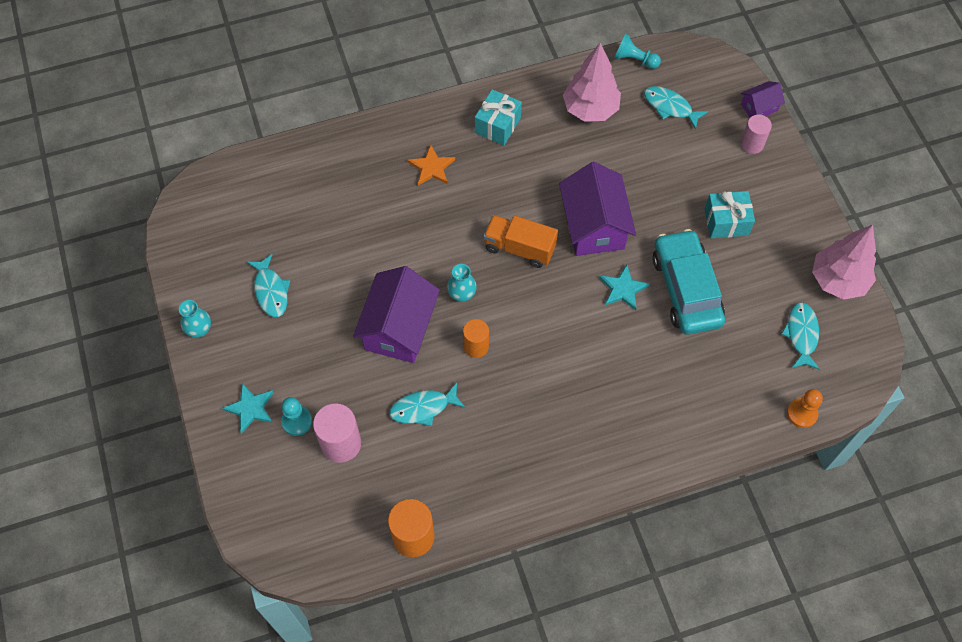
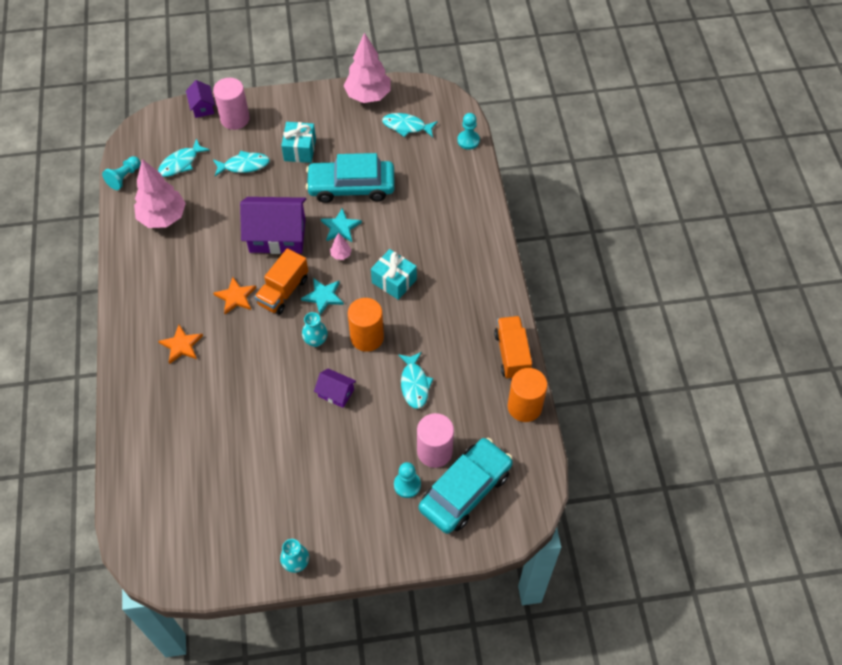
camera: 80 degrees left, 5 degrees down
turquoise star [222,383,274,434] -> turquoise star moved to [301,278,344,315]
turquoise fish [247,254,290,317] -> turquoise fish moved to [213,151,270,176]
purple house [353,266,440,363] -> purple house [314,368,356,408], size x0.50
orange cylinder [463,319,489,358] -> orange cylinder [348,298,384,352], size x1.53
turquoise gift [475,89,522,145] -> turquoise gift moved to [371,249,417,300]
pink cylinder [741,115,772,154] -> pink cylinder [213,78,250,130], size x1.53
orange pawn [787,389,823,428] -> turquoise pawn [457,113,480,150]
none -> orange star [213,277,256,314]
none -> pink tree [330,233,352,260]
none -> turquoise car [419,438,513,534]
none -> orange truck [494,316,532,380]

